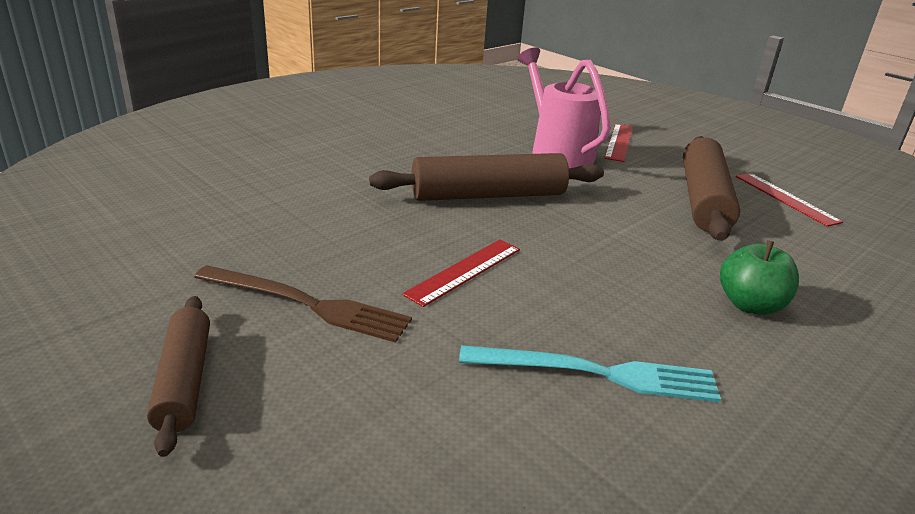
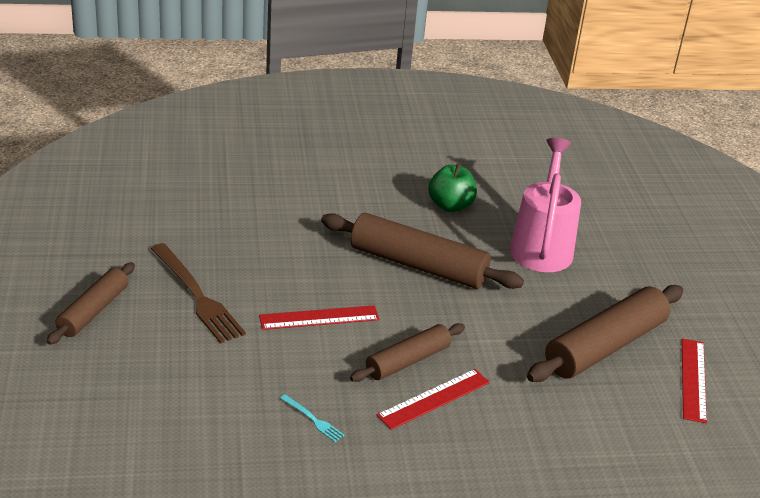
camera: 35 degrees right, 5 degrees up
turquoise fork [459,345,721,402] -> turquoise fork [280,394,344,442], size x0.44
red ruler [604,124,633,162] -> red ruler moved to [377,369,490,430]
green apple [720,241,799,315] -> green apple moved to [428,164,477,212]
none -> brown rolling pin [350,323,465,382]

